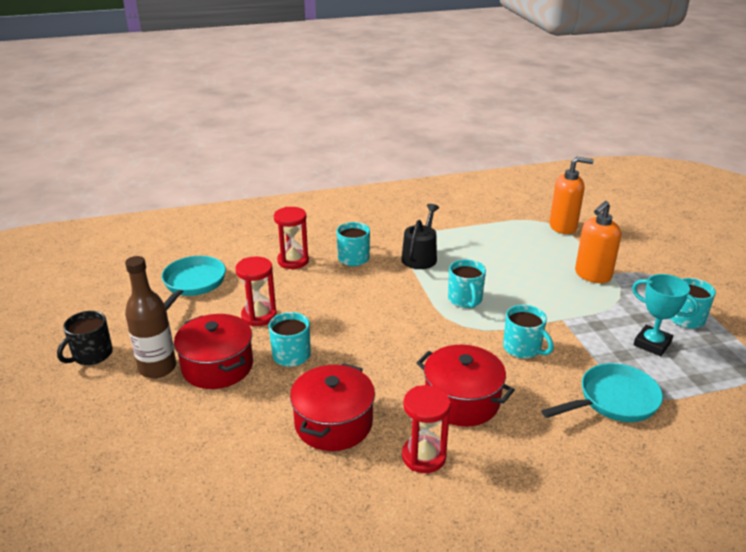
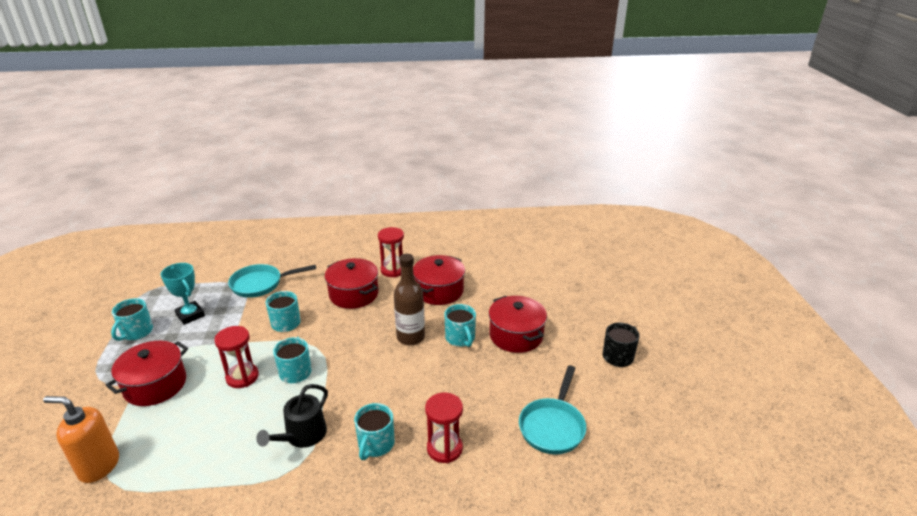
camera: 170 degrees left, 0 degrees up
brown bottle [125,256,176,378] -> brown bottle moved to [394,254,425,345]
red hourglass [235,256,277,326] -> red hourglass moved to [214,326,259,388]
orange soap dispenser [575,201,621,283] -> red pot [105,341,188,406]

